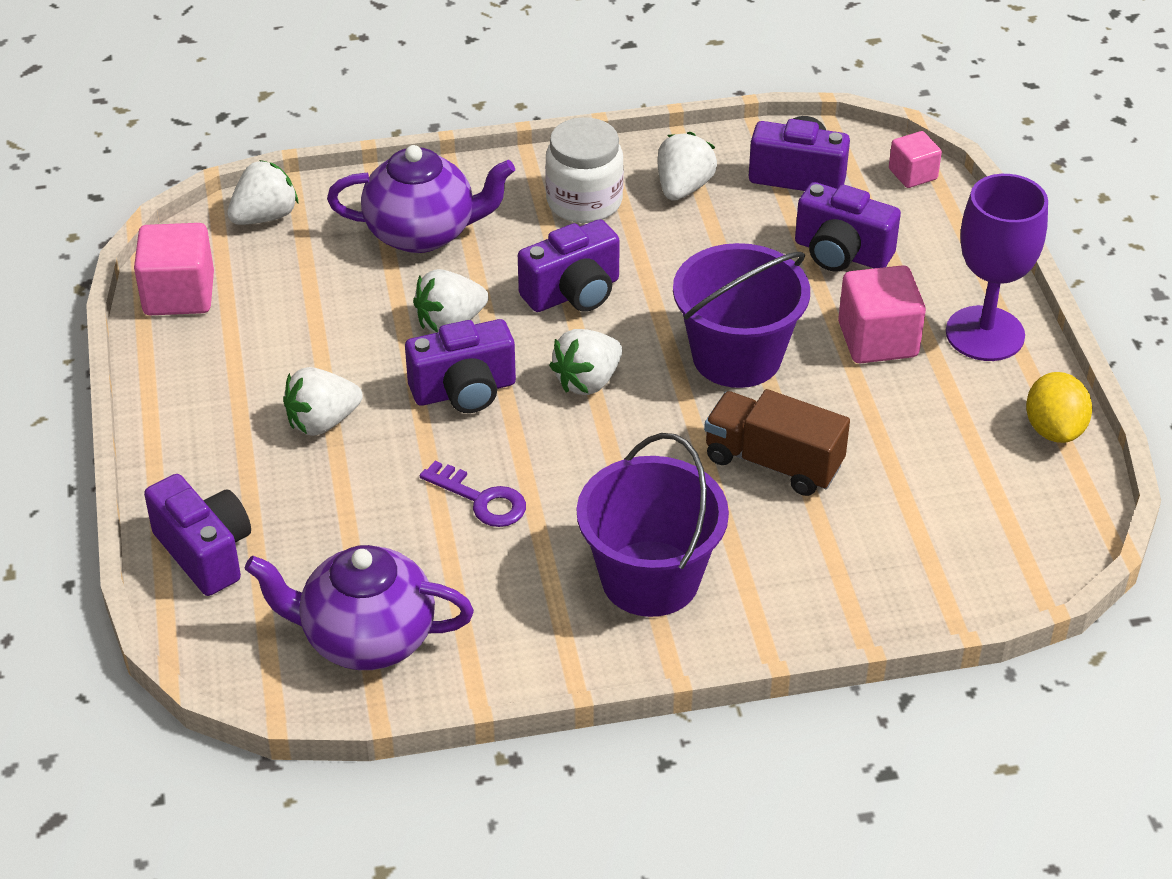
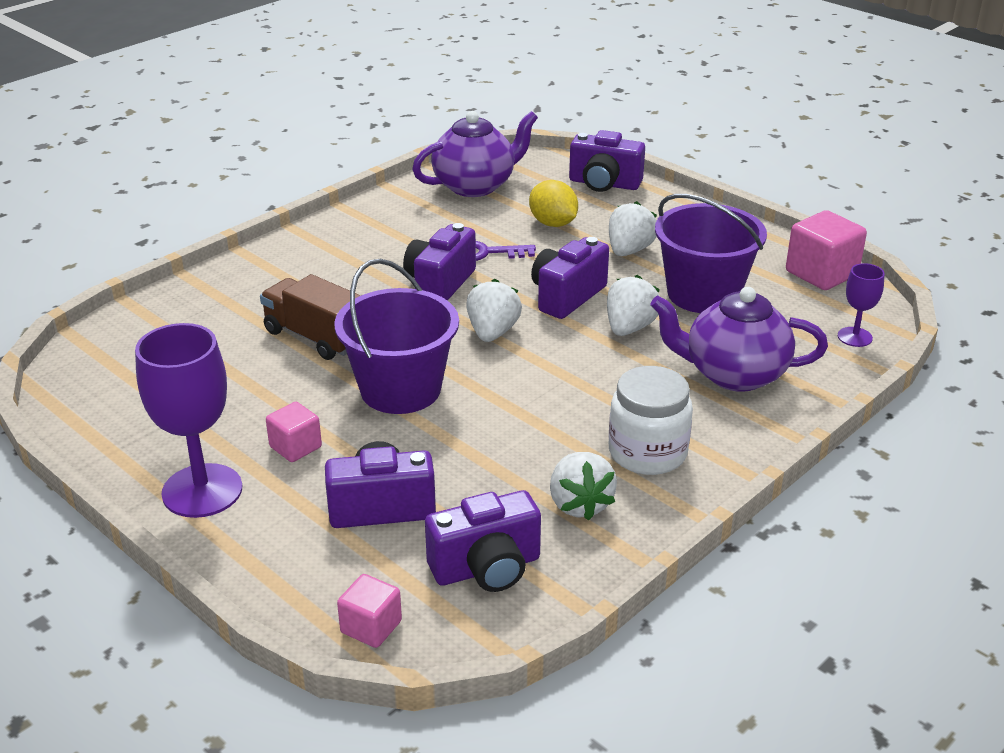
camera: 145 degrees right, 10 degrees down
white strawberry [227,160,298,225] -> purple goblet [838,263,885,347]
purple teapot [327,145,515,253] -> purple teapot turned 45 degrees clockwise [650,287,828,392]
purple camera [518,219,620,312] -> purple camera moved to [403,223,476,301]
purple bucket [577,433,729,617] -> purple bucket moved to [655,194,767,313]
brown truck [704,389,850,496] -> brown truck turned 135 degrees counterclockwise [260,274,361,360]
pink cube [838,265,926,363] -> pink cube [266,402,322,462], size x0.60
yellow lemon [1026,372,1092,443] -> yellow lemon moved to [529,180,578,227]

